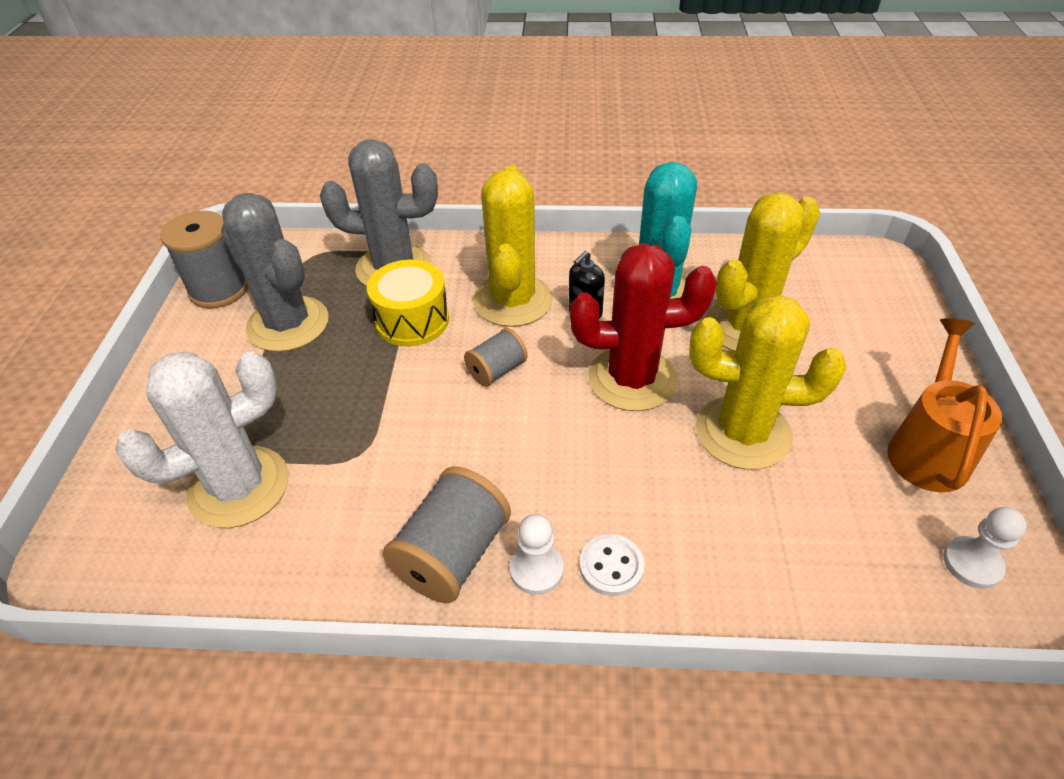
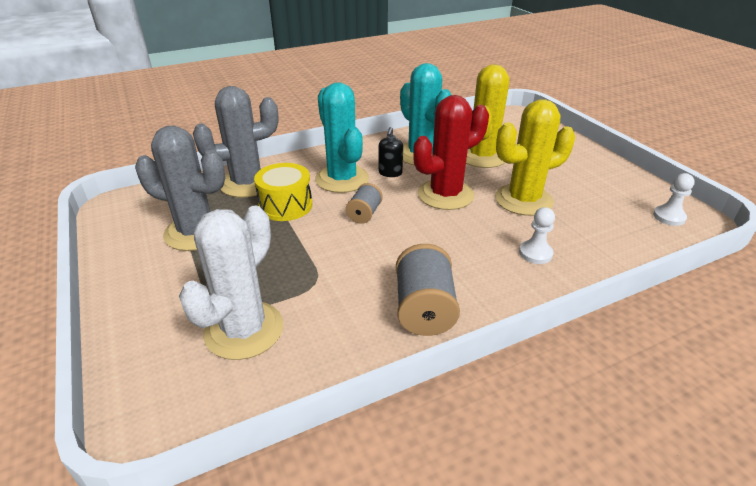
camera: 30 degrees left, 10 degrees down
grey spool [160,211,248,308] -> none
yellow cactus [473,165,553,327] -> turquoise cactus [315,83,369,193]
white pawn [510,514,564,595] -> white pawn moved to [519,207,555,264]
white button [579,534,645,596] -> none
orange watering can [887,318,1002,493] -> none

